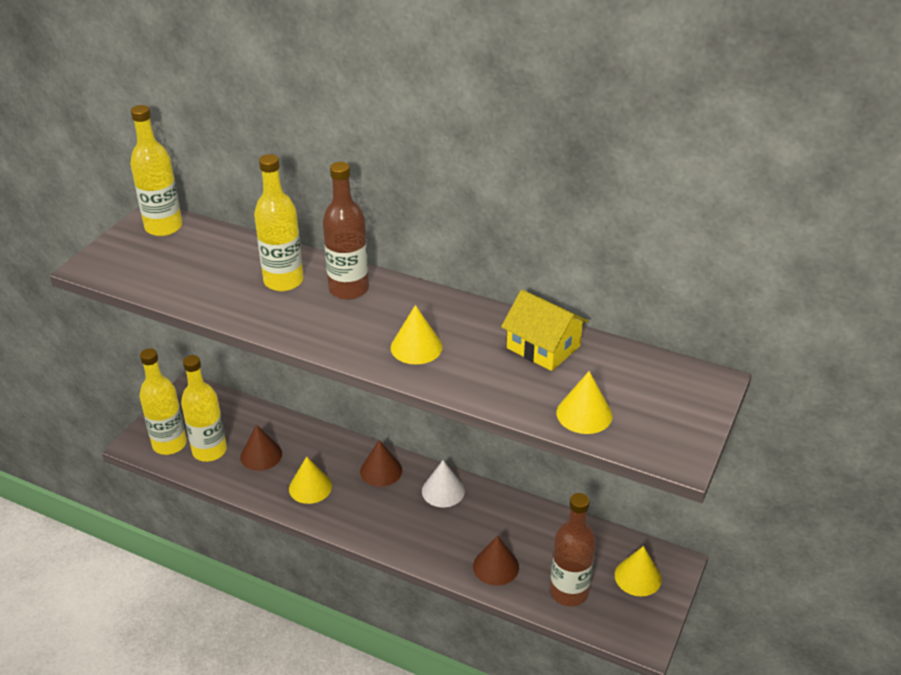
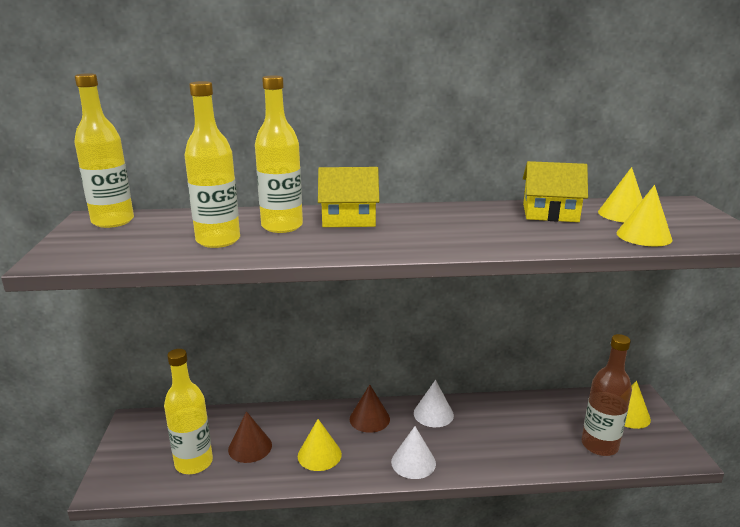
camera: 30 degrees left, 15 degrees down
yellow bottle [139,349,187,455] -> yellow bottle moved to [184,81,240,248]
brown bottle [323,162,369,300] -> yellow house [318,167,379,227]
yellow cone [391,305,443,364] -> yellow cone moved to [598,167,643,222]
brown cone [473,536,519,586] -> none
none -> white cone [391,426,436,479]

